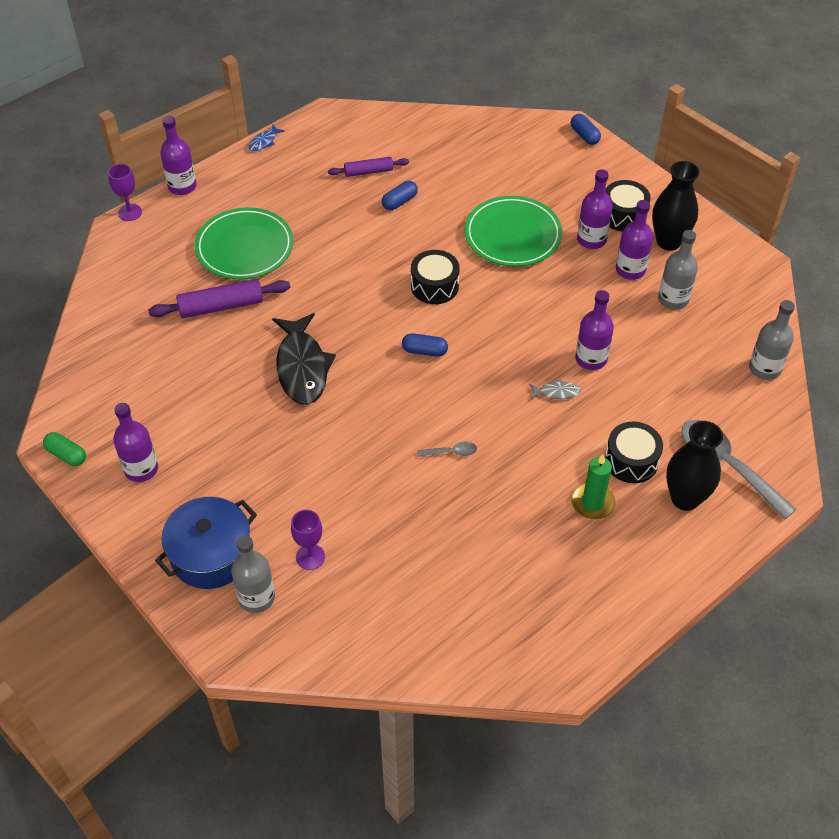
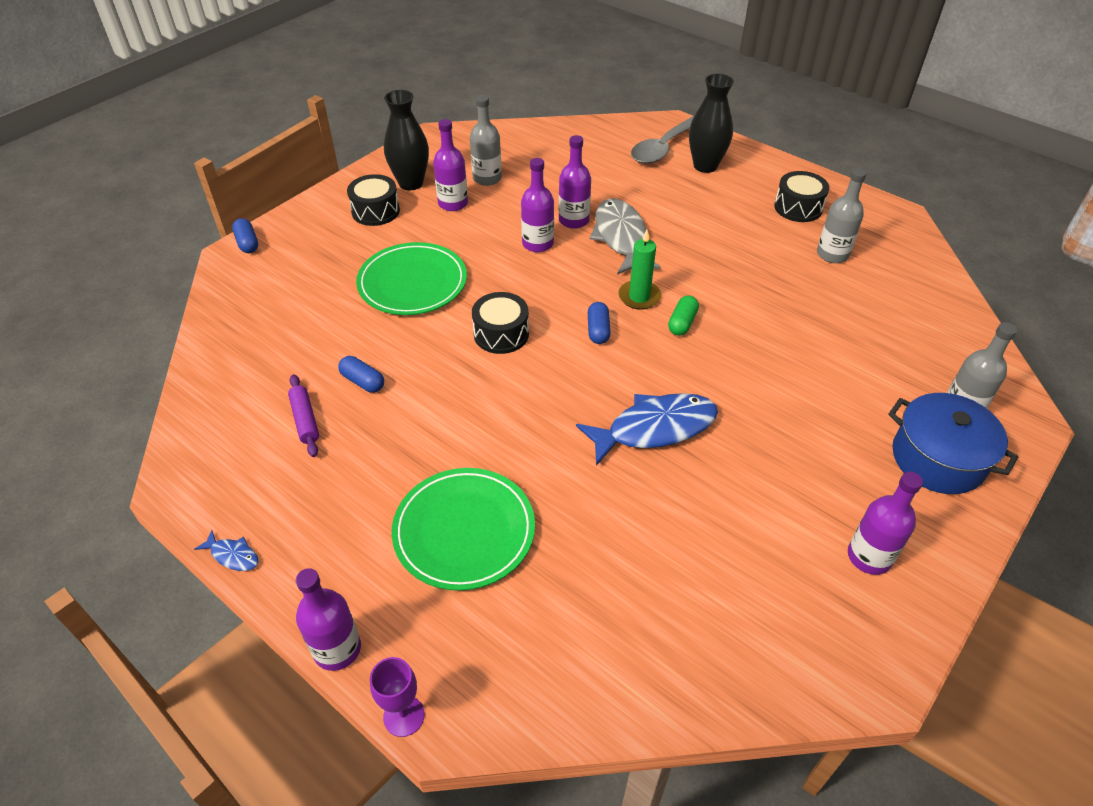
camera: 100 degrees left, 5 degrees down
green capsule [43,432,86,466] -> green capsule moved to [668,295,699,336]
purple rolling pin [148,279,290,318] -> none
black fish [272,313,336,405] -> blue fish [576,393,718,466]
purple goblet [291,510,325,570] -> none
grey spoon [417,442,477,457] -> none
grey fish [529,378,581,399] -> grey fish [590,198,661,275], size x2.32
blue capsule [571,114,601,145] -> blue capsule turned 75 degrees counterclockwise [232,218,258,253]
green candle [571,455,615,520] -> green candle moved to [618,230,661,310]
purple bottle [577,169,613,249] -> purple bottle moved to [521,158,554,252]
black drum [605,421,663,483] -> black drum moved to [774,171,829,222]
grey bottle [749,300,795,380] -> grey bottle moved to [817,168,867,263]

